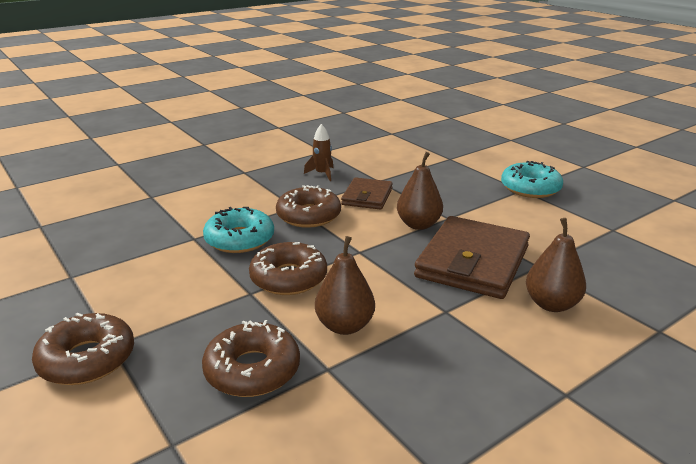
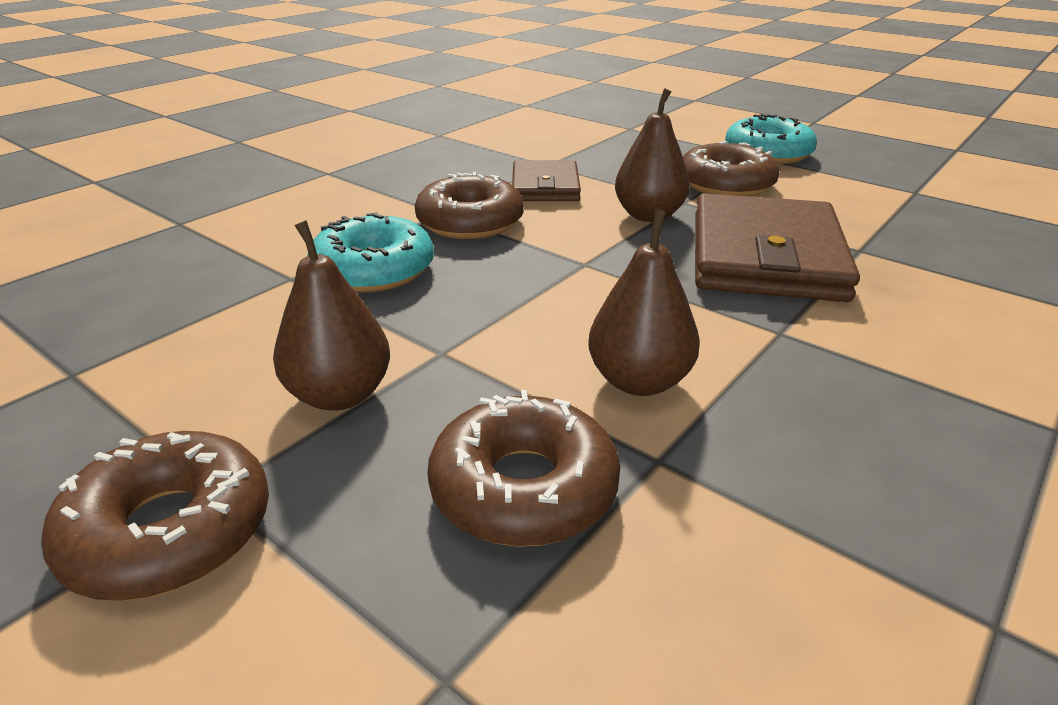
camera: 15 degrees left, 5 degrees up
brown donut [249,242,327,295] -> brown donut moved to [683,141,779,196]
brown rocket [304,124,333,181] -> none
brown pear [526,218,586,312] -> brown pear moved to [273,220,390,411]

